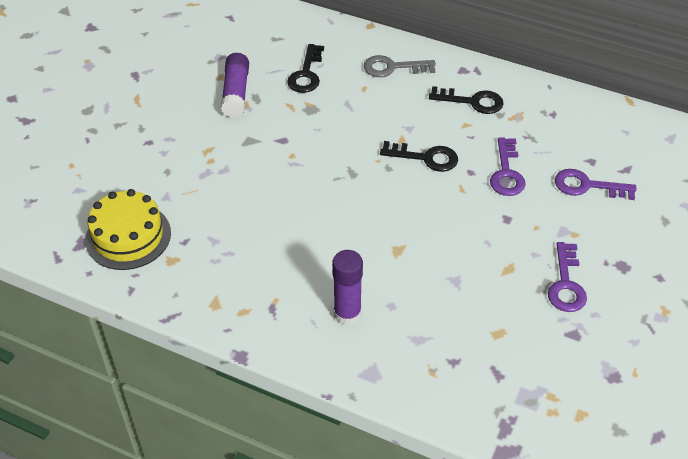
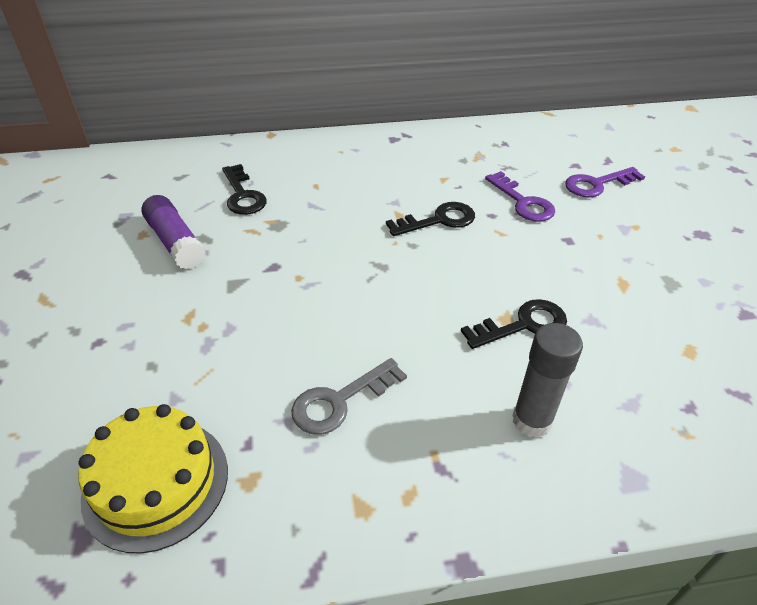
camera: 35 degrees left, 5 degrees down
purple glue stick [332,250,363,326] -> grey glue stick [512,323,583,438]
grey key [364,55,436,77] -> grey key moved to [291,358,407,434]
black key [429,86,504,114] -> black key moved to [461,299,567,349]
purple key [548,242,587,312] -> none

